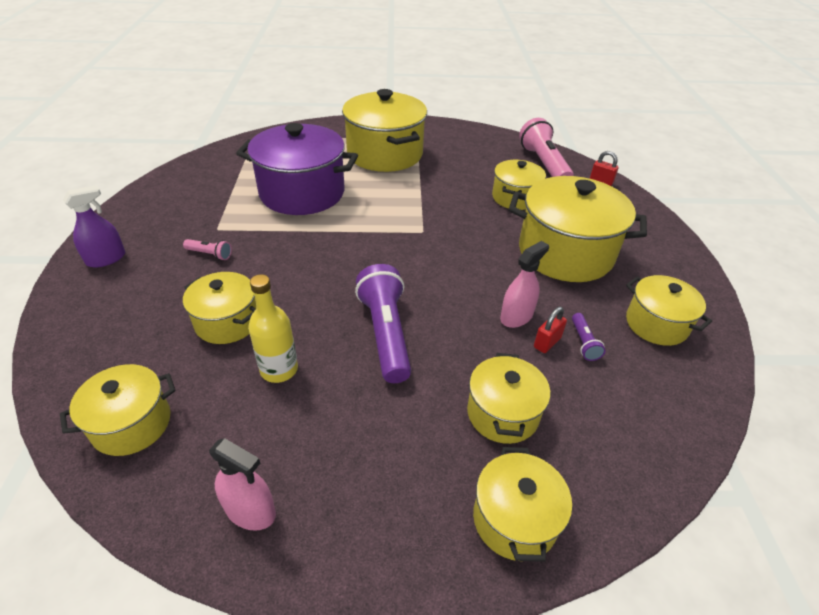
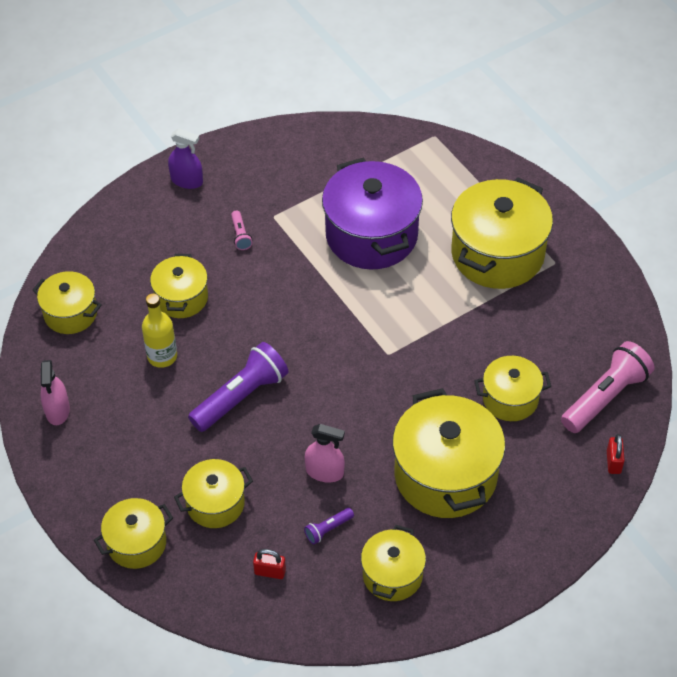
camera: 60 degrees right, 10 degrees up
red padlock [534,307,567,353] -> red padlock moved to [253,549,286,579]

